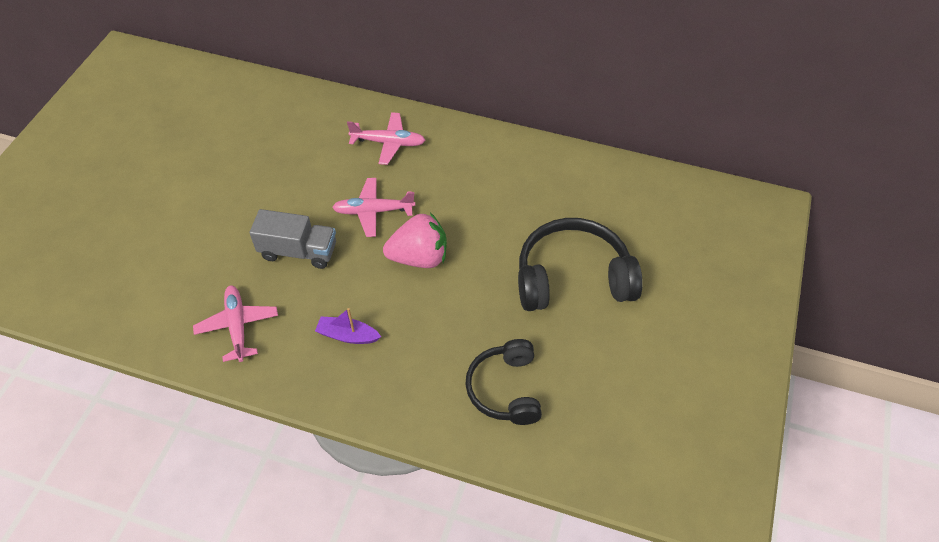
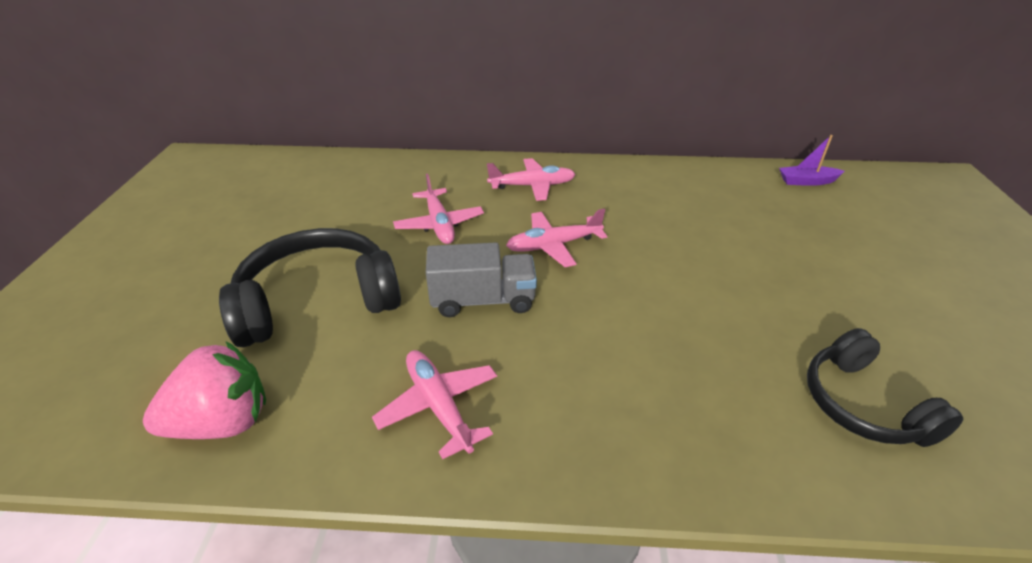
camera: 15 degrees left, 15 degrees down
purple boat [315,308,381,344] -> purple boat moved to [779,135,845,186]
pink strawberry [383,213,447,268] -> pink strawberry moved to [143,341,266,439]
black headphones [518,218,643,311] -> black headphones moved to [219,228,401,347]
none -> pink plane [393,173,484,244]

